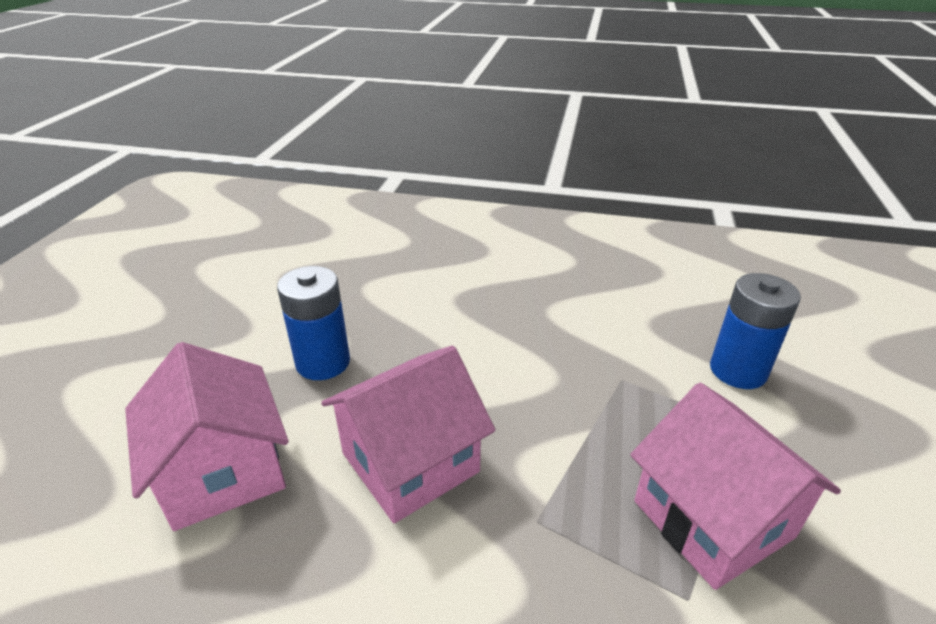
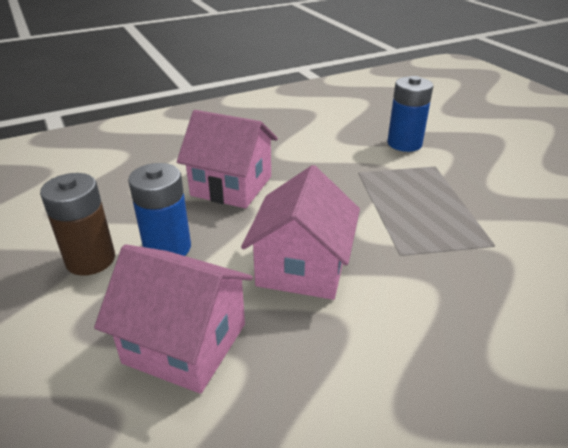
camera: 40 degrees left, 0 degrees up
pink house [630,383,841,590] -> pink house moved to [177,110,278,209]
none -> brown battery [40,173,115,276]

